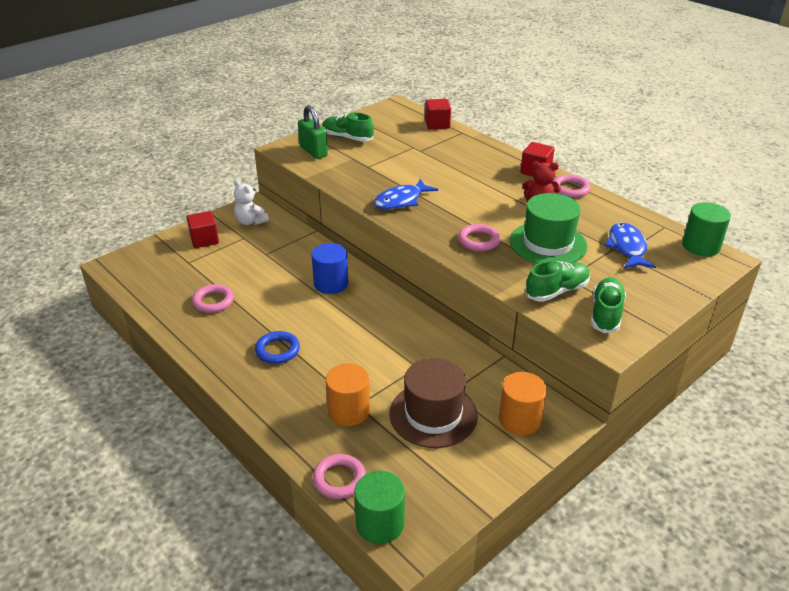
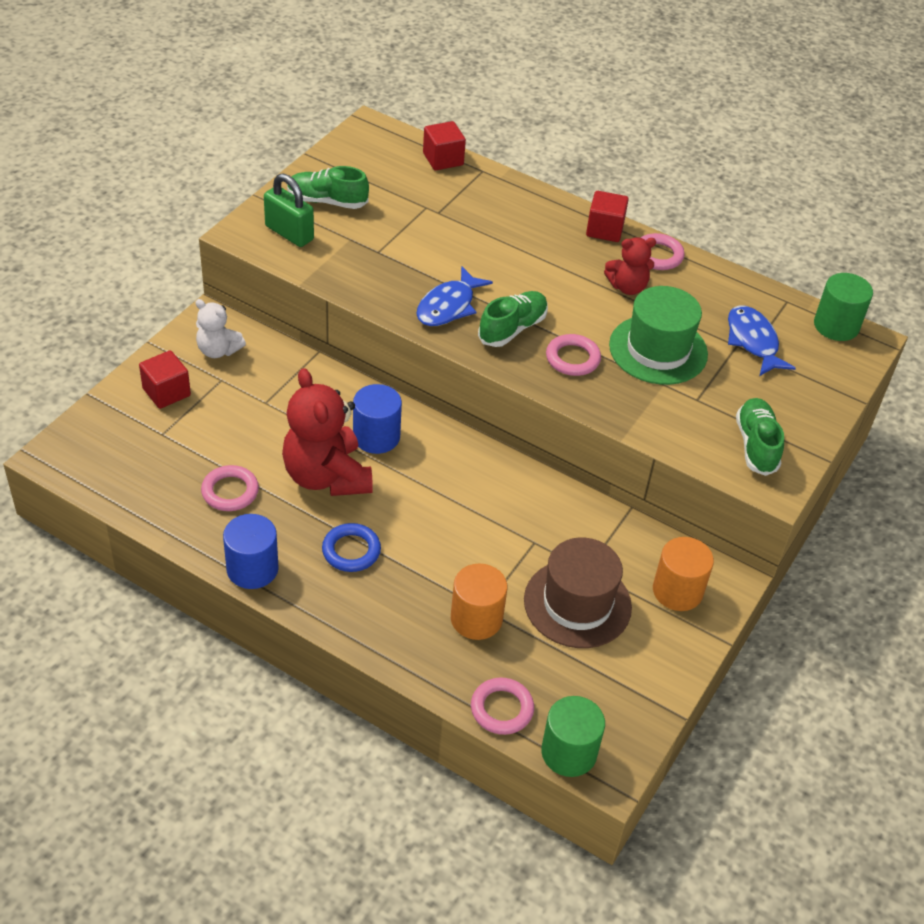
camera: 20 degrees left, 10 degrees up
green shoe [525,261,590,302] -> green shoe moved to [478,291,548,347]
none -> blue cylinder [223,514,279,589]
none -> red teddy bear [282,368,373,496]

